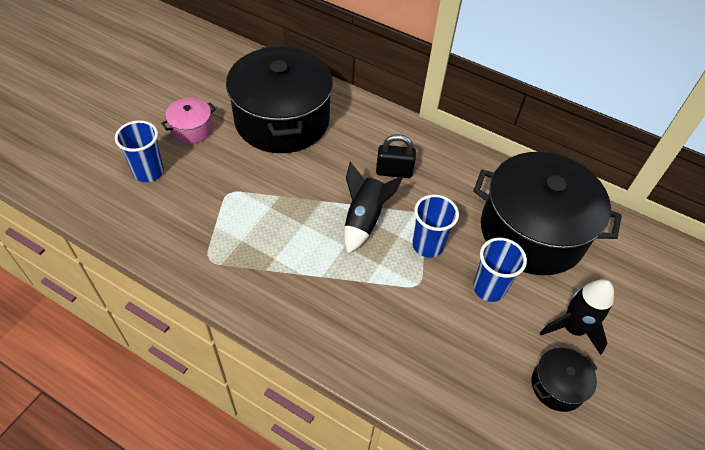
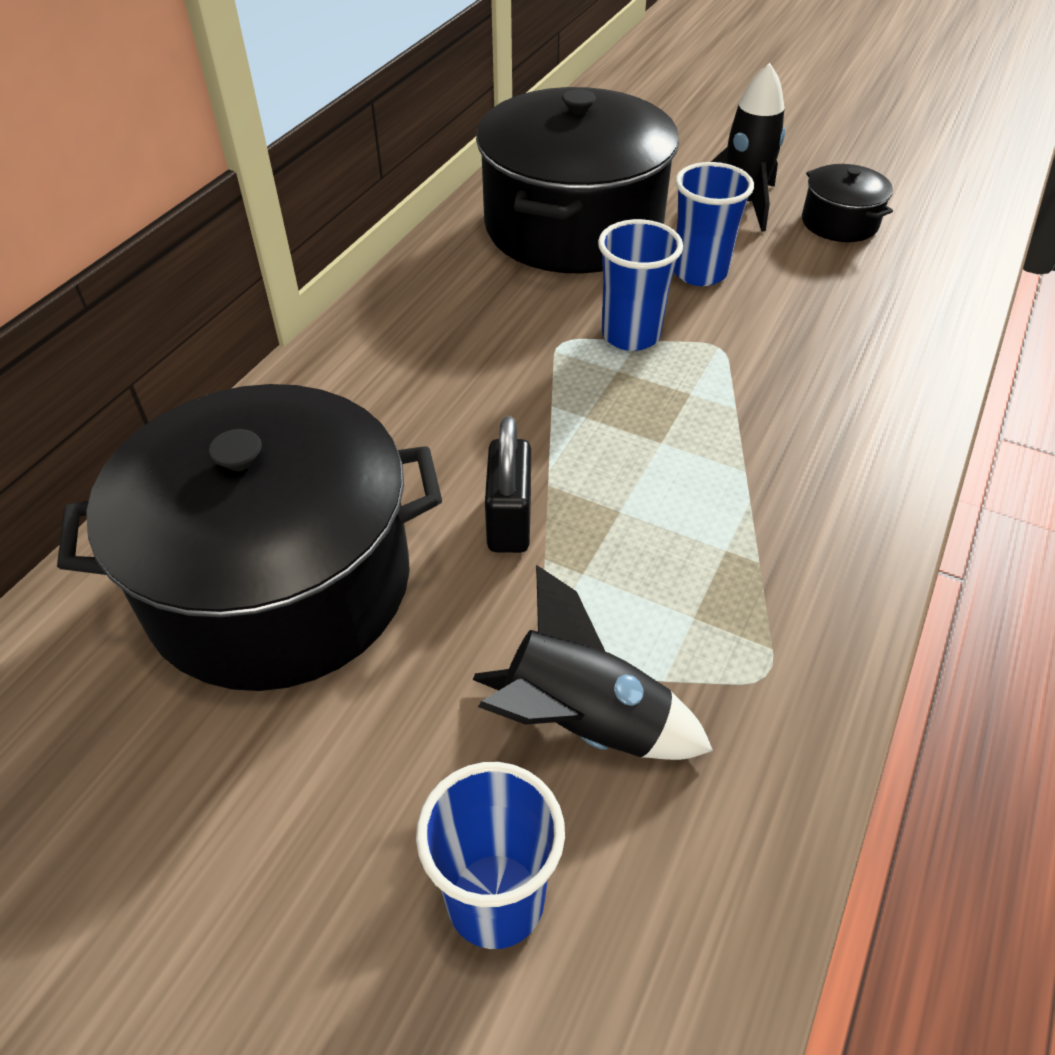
camera: 90 degrees left, 5 degrees down
pink pot [161,98,216,144] -> none
black rocket [344,162,403,254] -> black rocket moved to [473,565,713,760]
black padlock [376,134,416,178] -> black padlock moved to [485,416,531,553]

